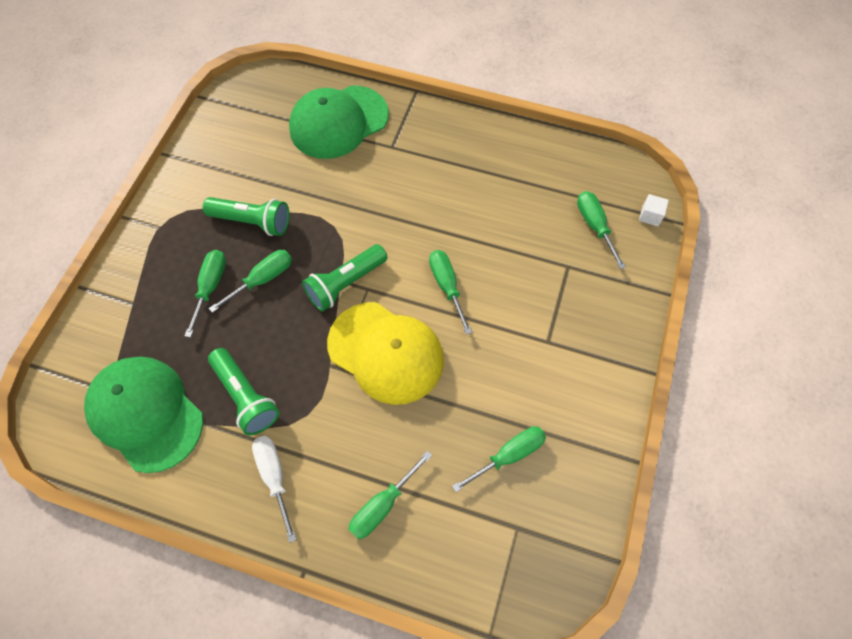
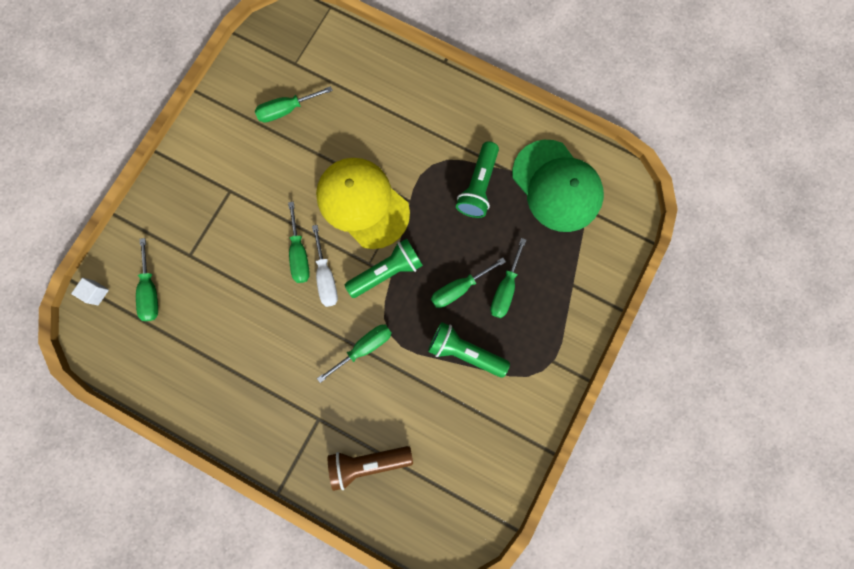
camera: 170 degrees left, 15 degrees up
green flashlight [208,348,279,436] -> green flashlight turned 135 degrees counterclockwise [456,141,499,218]
white screwdriver [252,436,297,543] -> white screwdriver moved to [312,225,338,307]
green cap [289,85,389,159] -> brown flashlight [328,446,413,491]
green screwdriver [348,451,432,539] -> green screwdriver moved to [317,325,391,383]

